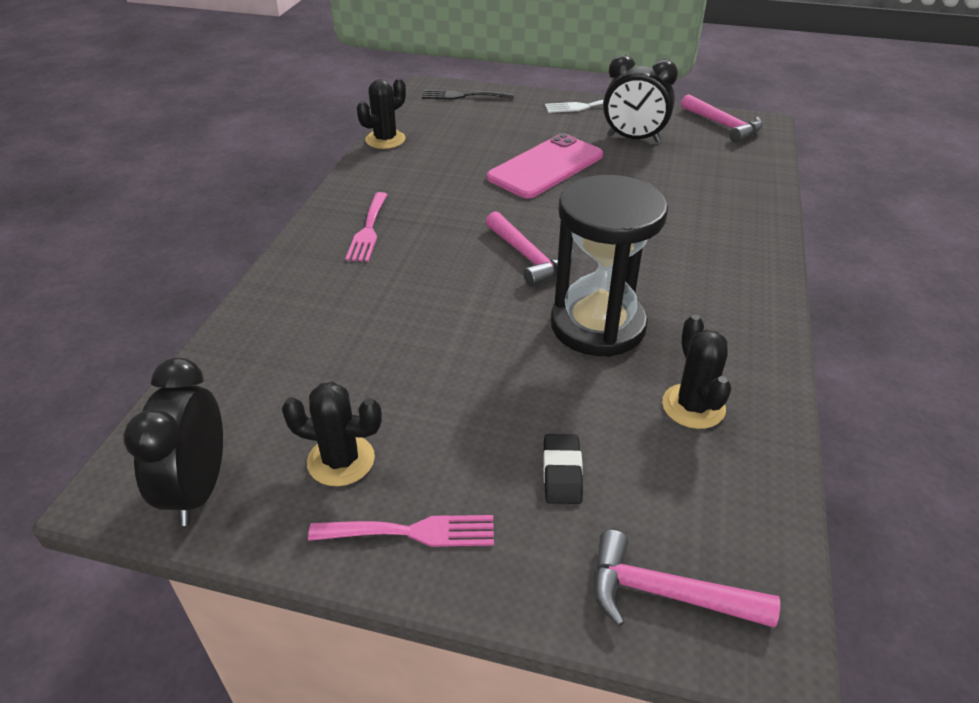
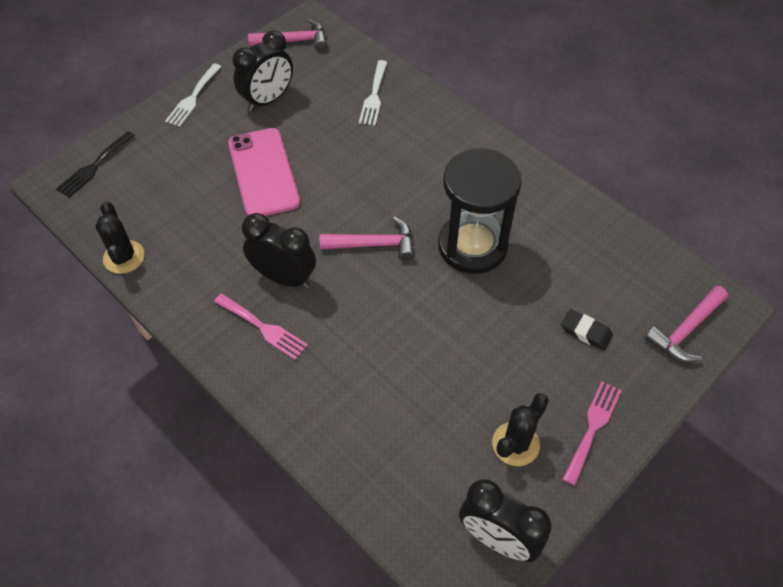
camera: 60 degrees left, 15 degrees up
black cactus [662,315,731,429] -> none
none -> black clock [242,213,316,288]
none -> white fork [359,60,388,126]

